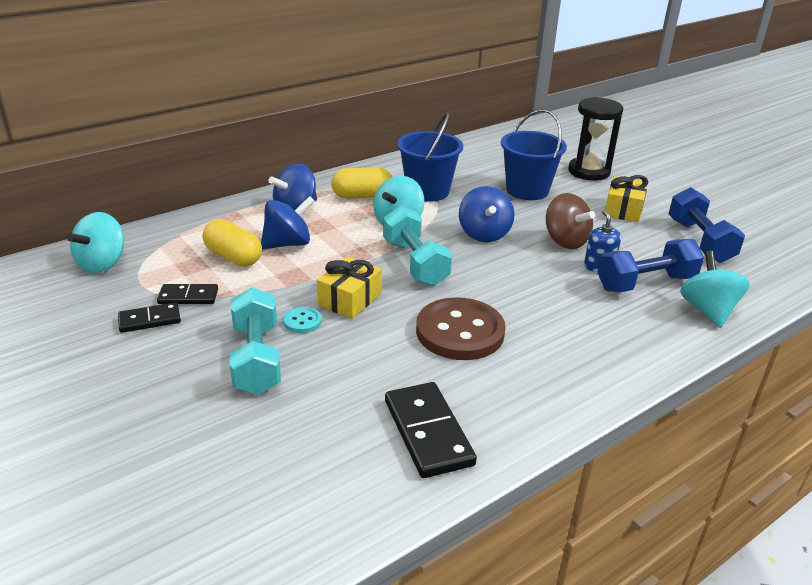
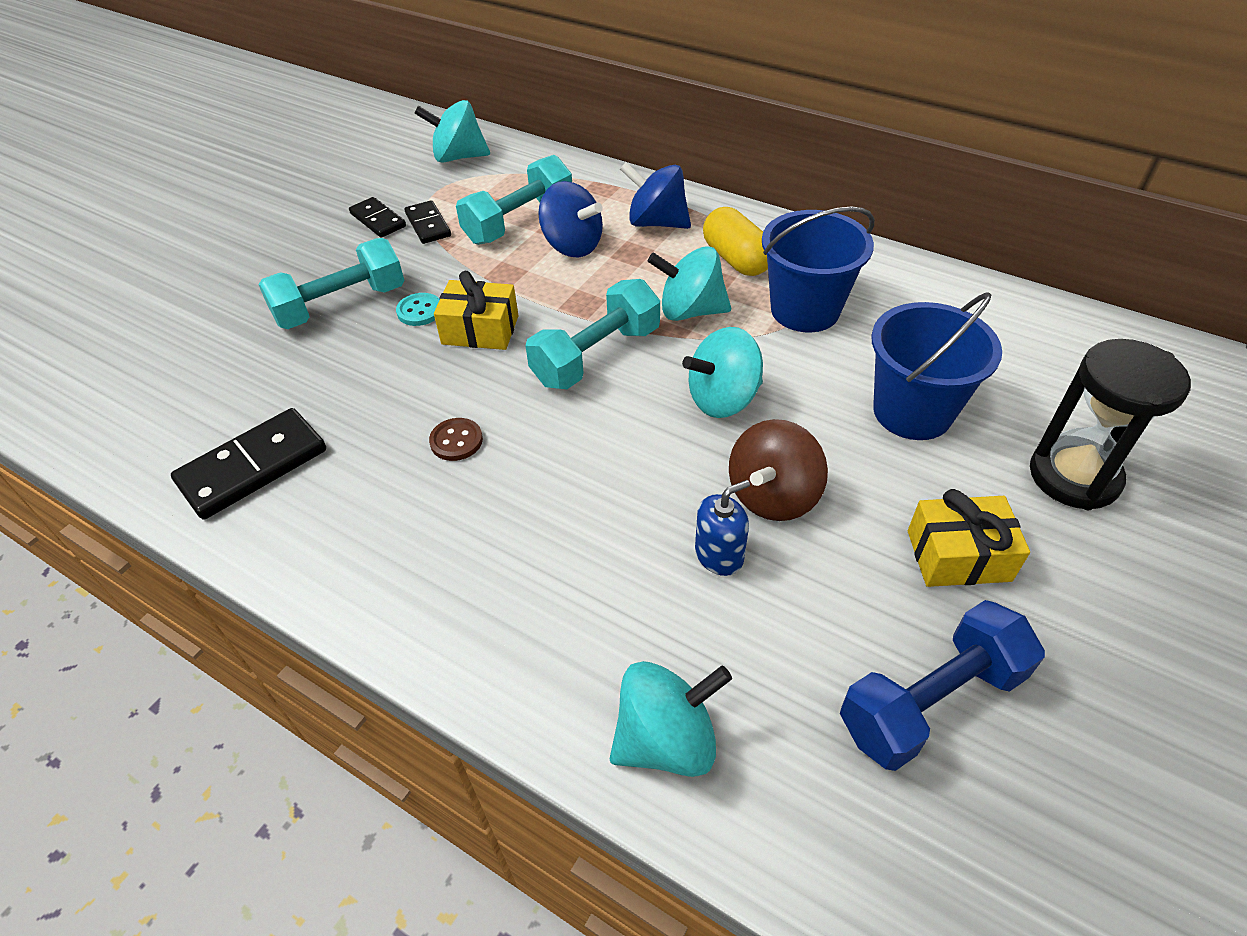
camera: 70 degrees right, 15 degrees up
yellow capsule [203,219,262,267] -> turquoise dumbbell [456,155,572,245]
brown button [416,297,506,360] -> brown button [429,418,483,461], size x0.43
blue spinning top [459,186,514,242] -> turquoise spinning top [682,327,763,418]
blue dumbbell [597,239,704,292] -> none

